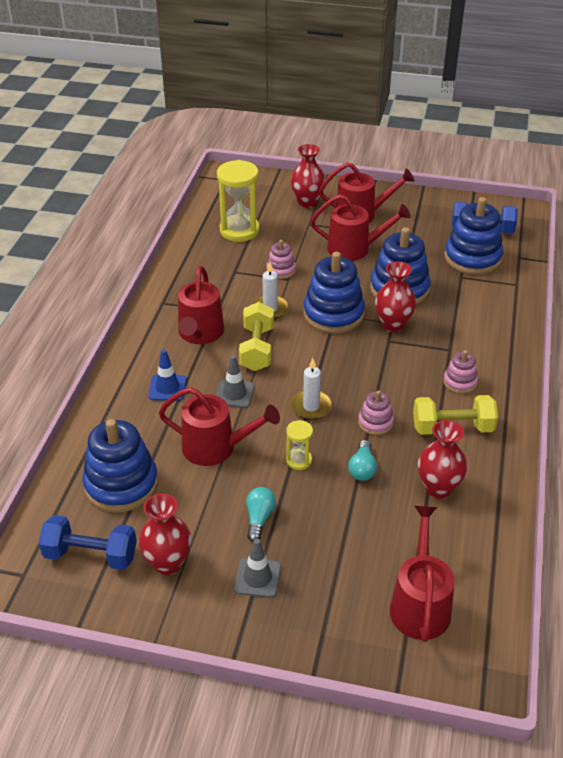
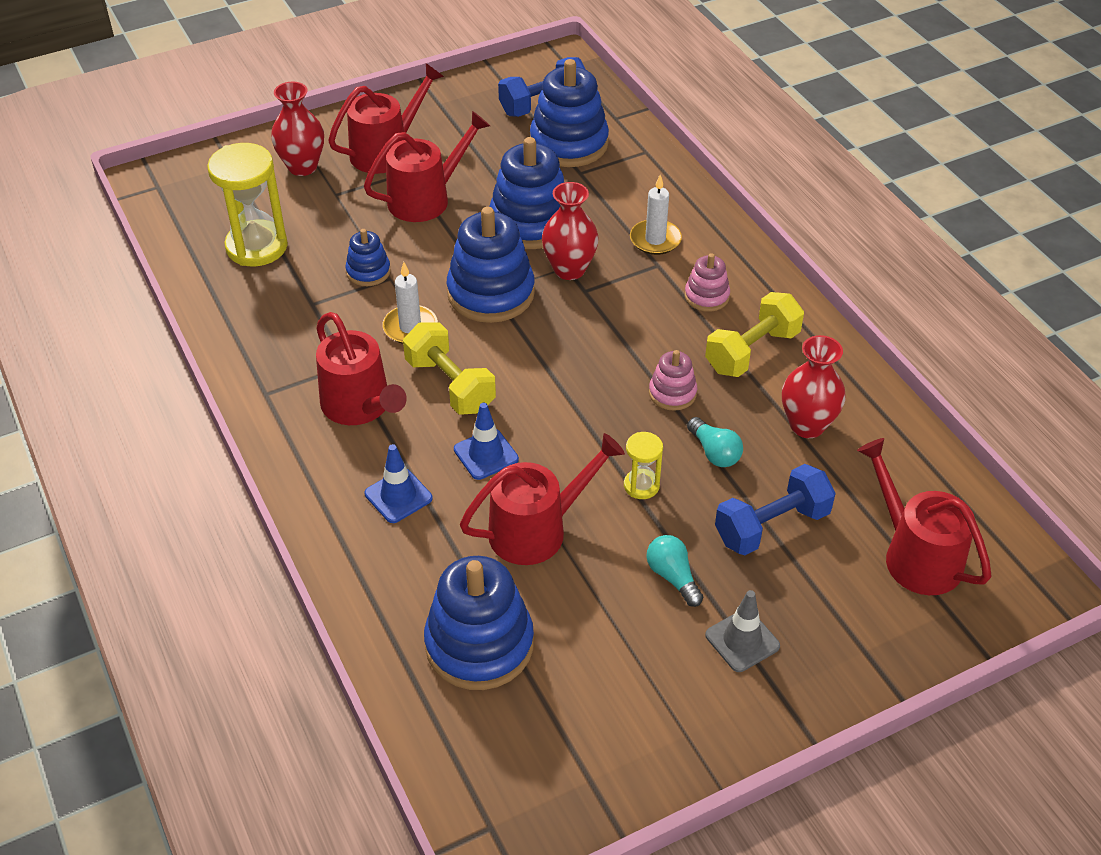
camera: 40 degrees left, 5 degrees up
blue dumbbell [39,515,137,570] -> blue dumbbell moved to [715,464,836,555]
red vase [138,493,191,575] -> none
grey traffic cone [216,355,255,408] -> blue traffic cone [454,403,519,480]
pink stacking toy [266,240,296,279] -> blue stacking toy [345,229,391,286]
white candle [291,358,332,420] -> white candle moved to [630,175,682,255]

